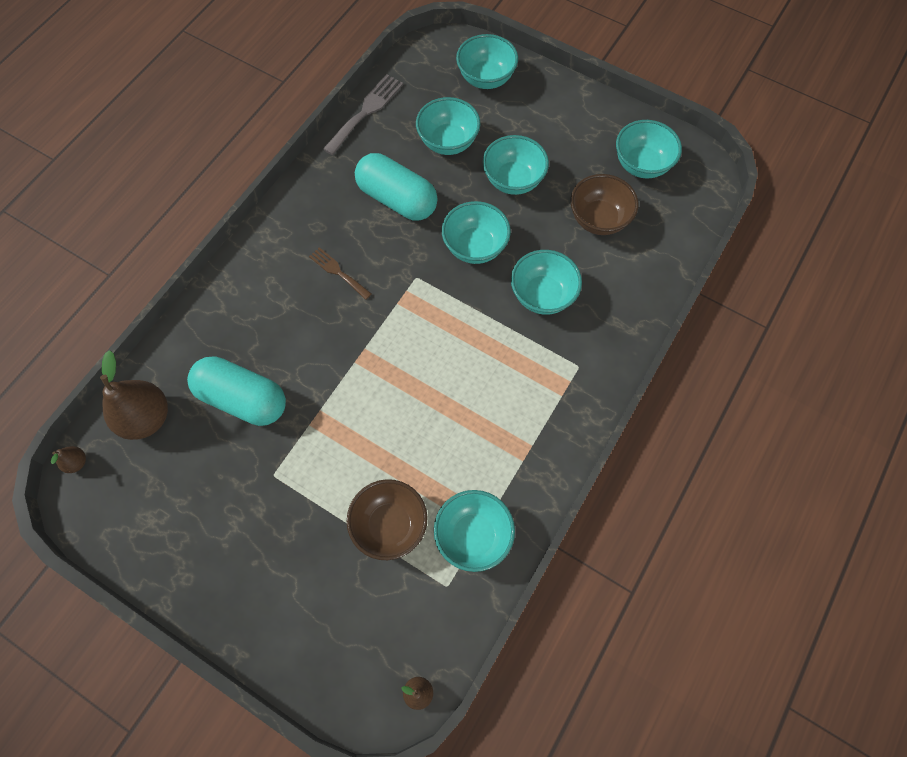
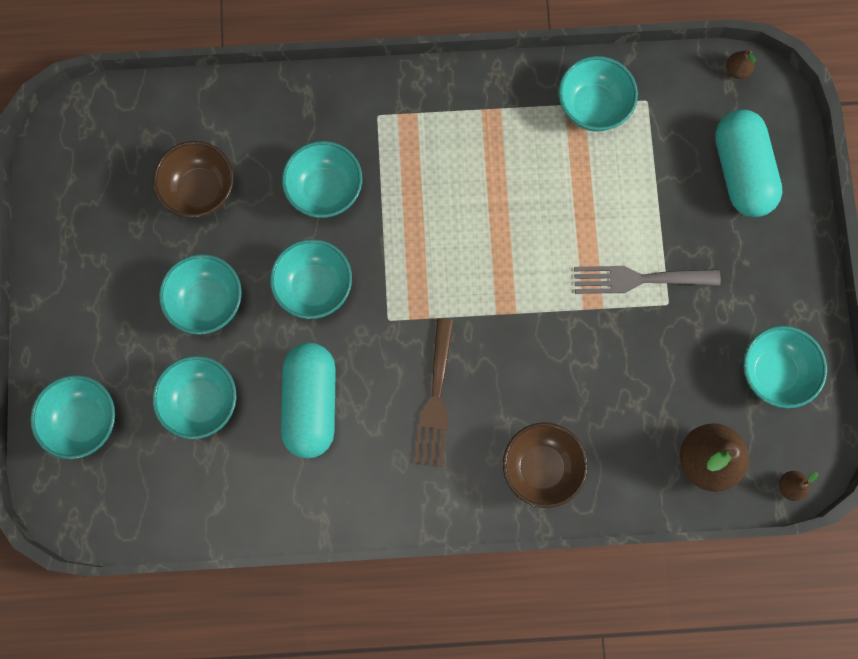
camera: 125 degrees left, 10 degrees up
turquoise capsule [187,356,286,426] -> turquoise capsule moved to [715,110,783,217]
brown fork [309,247,372,300] -> brown fork [414,318,454,467], size x1.59
grey fork [323,74,403,155] -> grey fork moved to [574,266,721,294]
brown bowl [347,479,428,560] -> brown bowl moved to [503,423,588,508]
turquoise bowl [616,120,682,179] -> turquoise bowl moved to [743,326,827,409]

